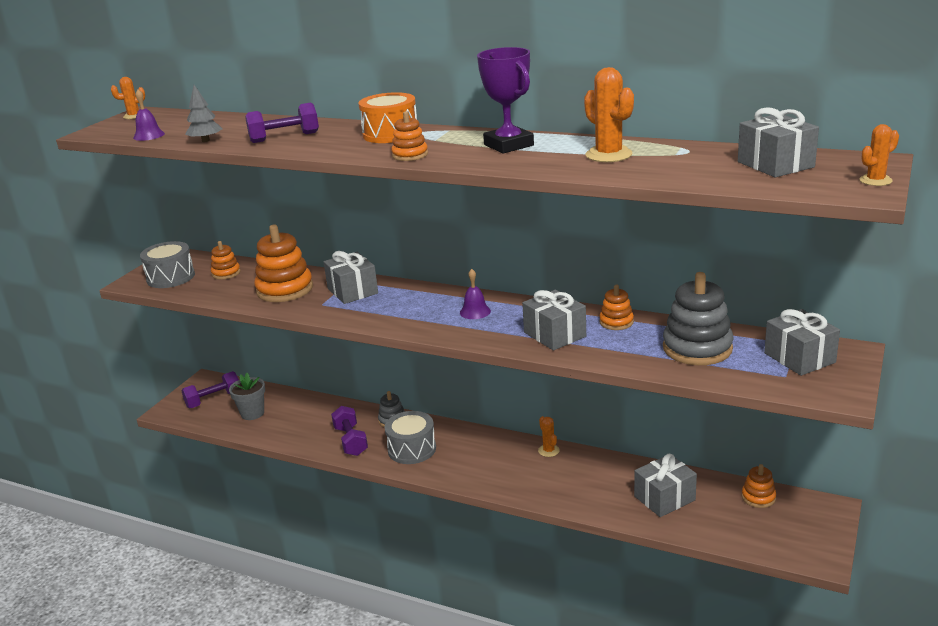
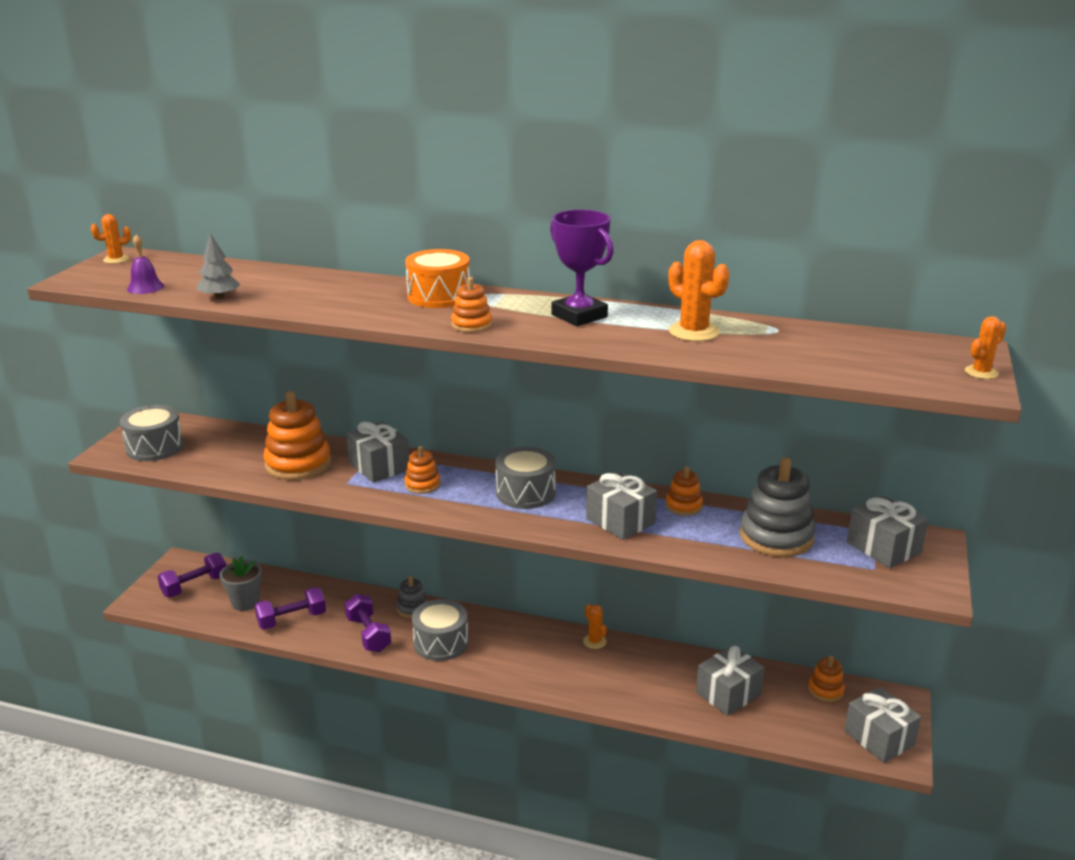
camera: 10 degrees left, 0 degrees up
orange stacking toy [211,241,241,280] -> orange stacking toy moved to [404,446,441,494]
purple dumbbell [246,103,319,143] -> purple dumbbell moved to [254,587,326,630]
purple bell [460,269,491,319] -> grey drum [495,447,556,509]
grey gift [738,107,819,177] -> grey gift moved to [844,687,921,763]

